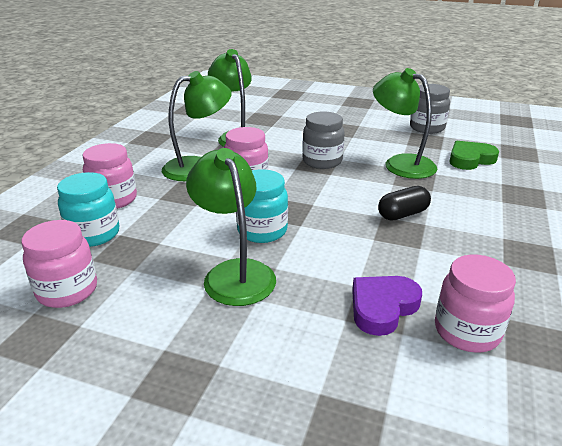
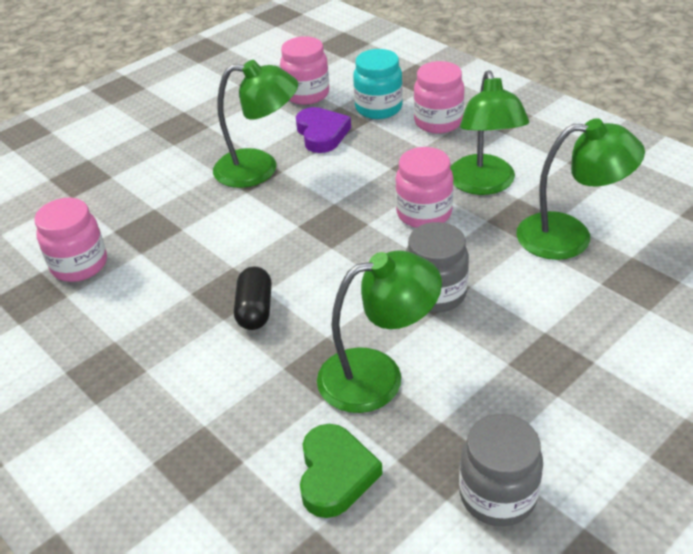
camera: 120 degrees right, 10 degrees up
turquoise jar [236,169,288,243] -> none
purple heart [352,276,422,336] -> purple heart moved to [296,107,351,153]

